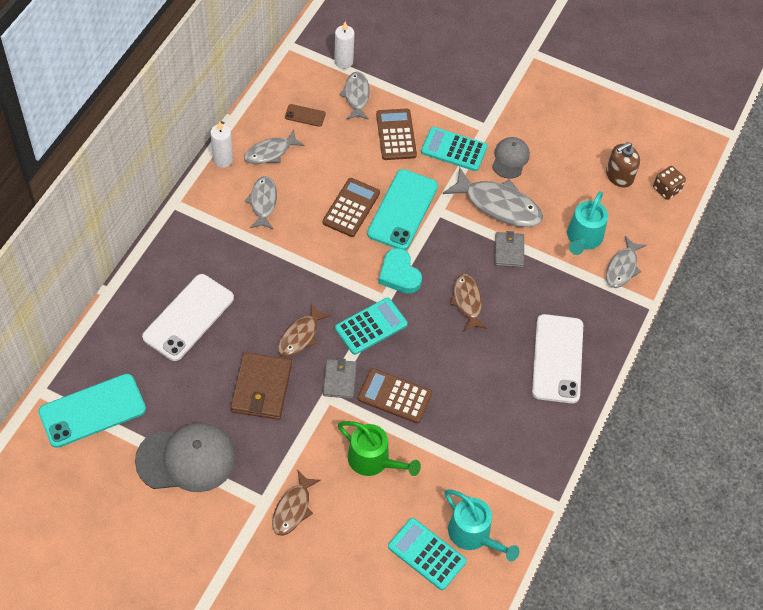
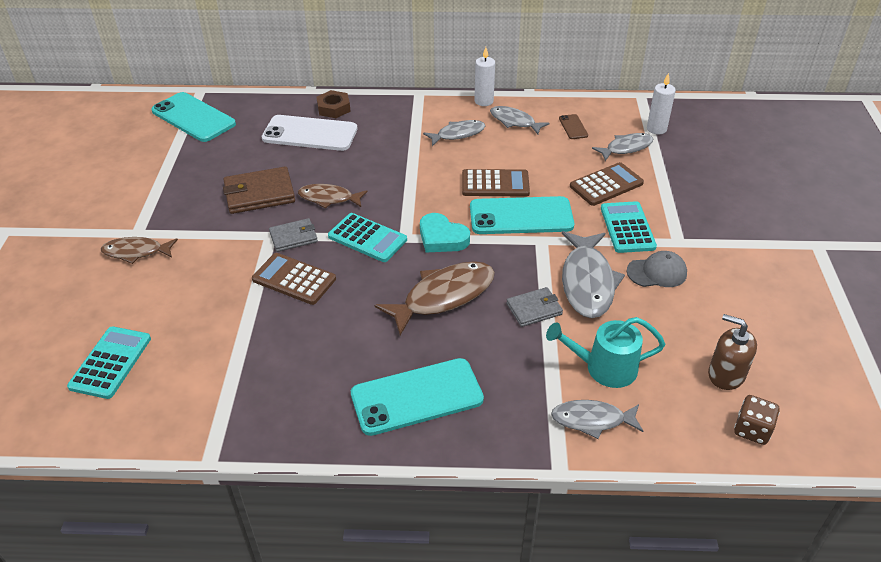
camera: 70 degrees right, 15 degrees down
grey cap [135,423,236,492] -> none
green watering can [338,421,421,476] -> none
brown calculator [358,368,432,424] -> brown calculator turned 60 degrees counterclockwise [252,253,336,305]
turquoise heart [378,248,422,294] -> turquoise heart turned 90 degrees counterclockwise [420,213,470,252]
turquoise watering can [445,489,520,561] -> none
brown fish [450,274,487,332] -> brown fish [375,261,495,335], size x1.62
white phone [532,314,583,404] -> turquoise phone [351,358,484,436]
none -> brown nut [316,90,351,118]

